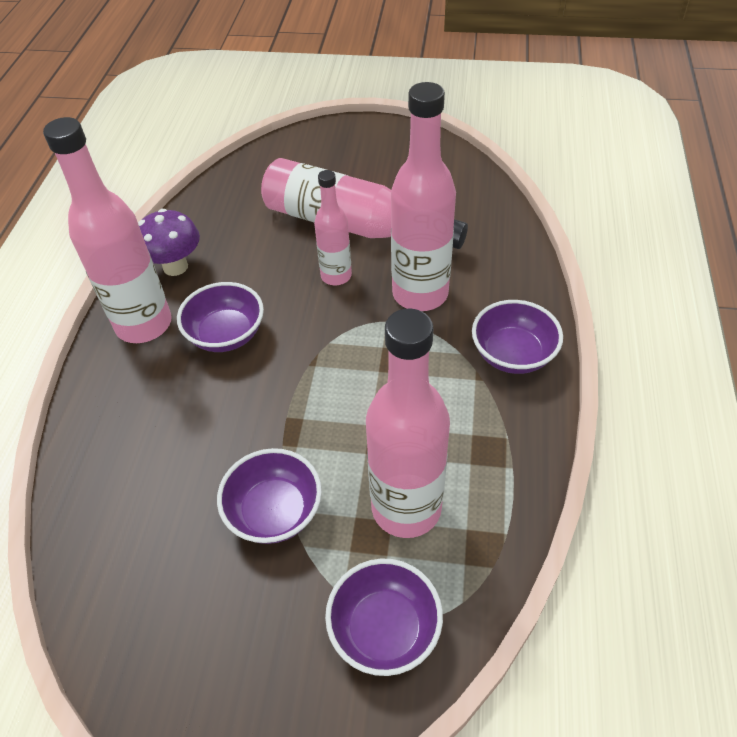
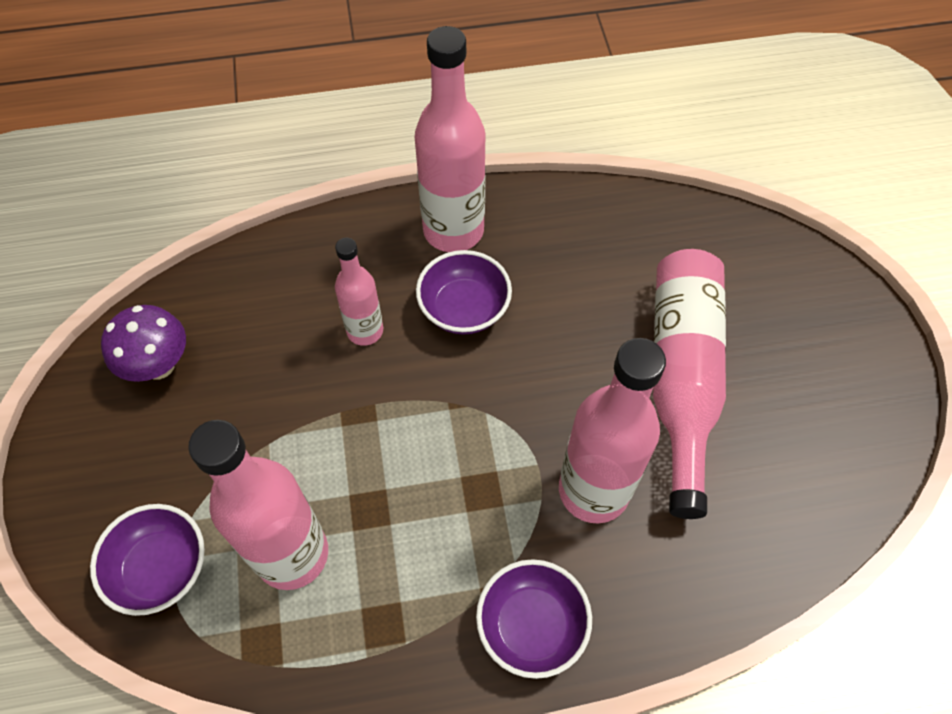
camera: 70 degrees right, 10 degrees up
purple mushroom [138,209,200,276] -> purple mushroom moved to [101,305,186,382]
purple bowl [217,448,322,544] -> none
pink bottle [314,170,352,285] -> pink bottle moved to [335,238,383,346]

